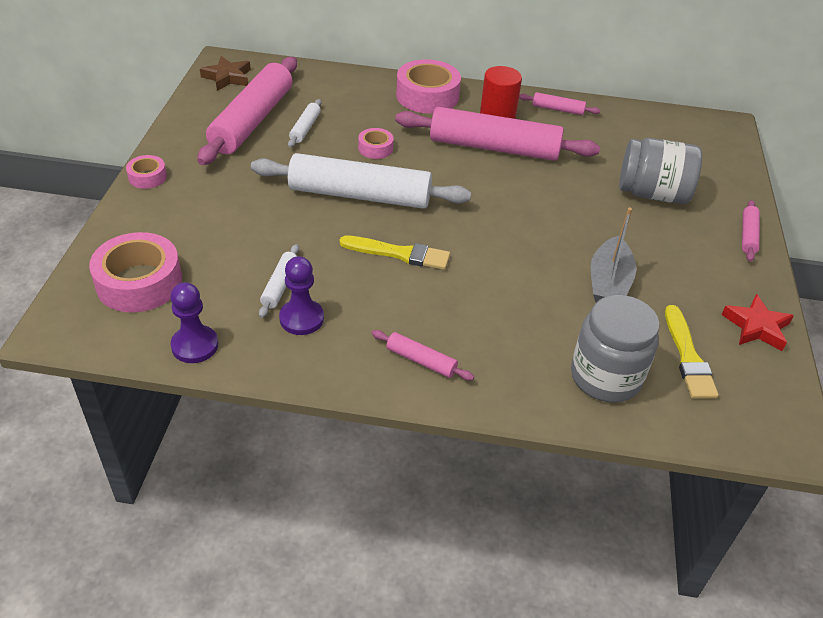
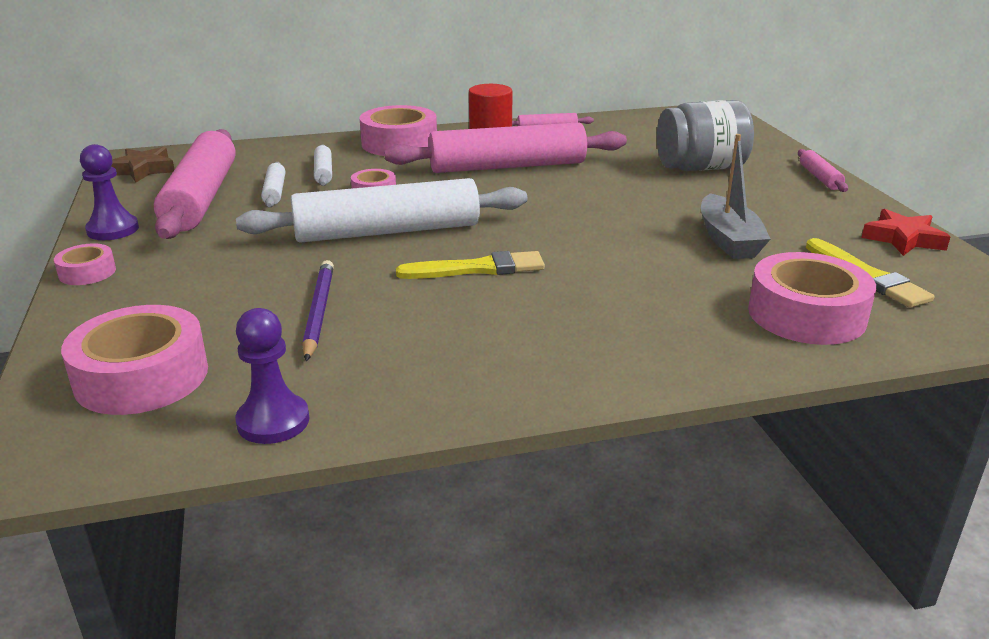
camera: 20 degrees left, 15 degrees down
white rolling pin [259,244,299,318] -> white rolling pin moved to [314,144,332,186]
purple pawn [279,256,324,335] -> purple pawn moved to [80,144,139,240]
pink rolling pin [372,330,474,381] -> none
grey jar [571,295,660,403] -> pink tape [748,252,876,345]
none -> purple pencil [302,260,334,361]

